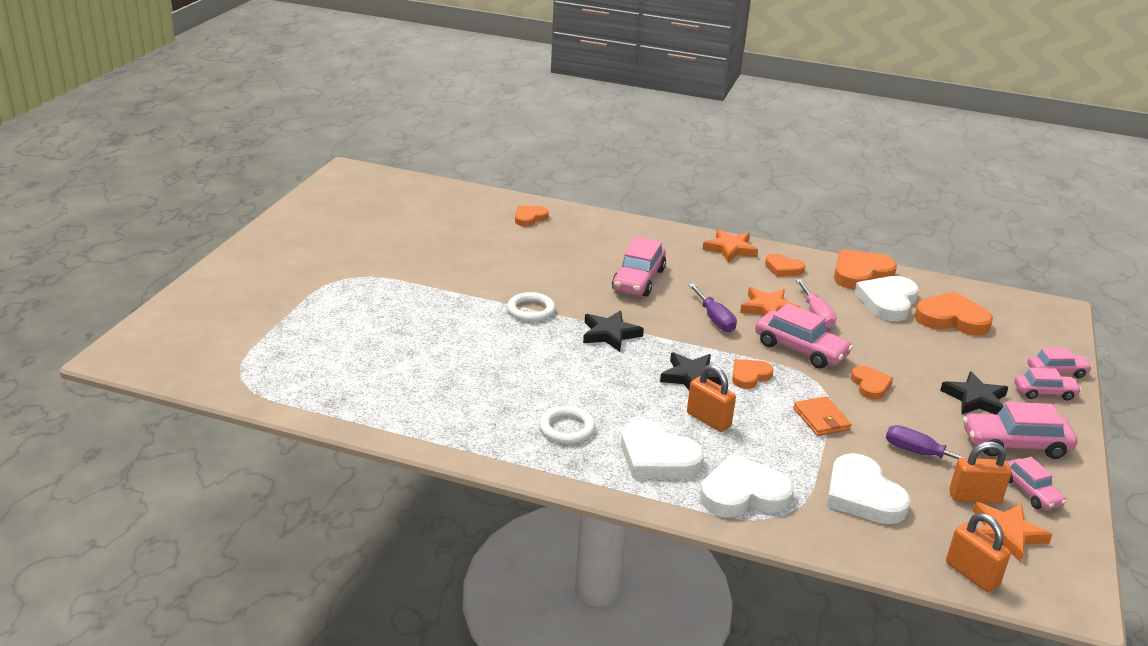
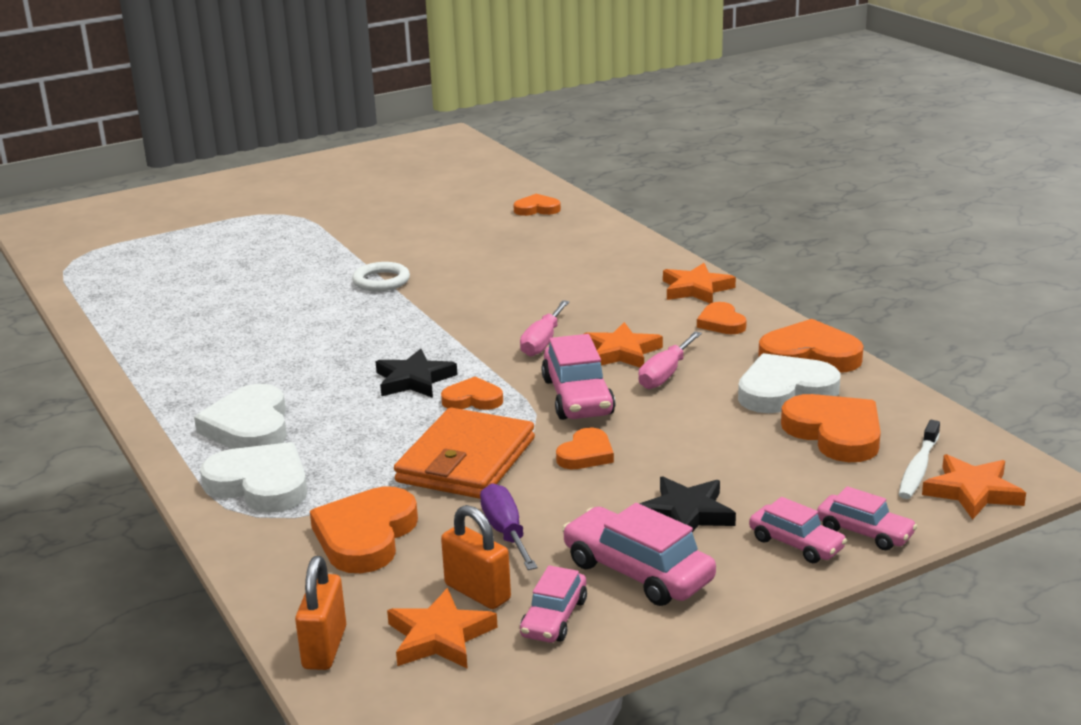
camera: 45 degrees right, 5 degrees down
white ring [539,406,595,444] -> none
black star [583,310,644,352] -> none
pink car [612,237,666,296] -> none
orange padlock [687,364,736,432] -> none
purple screwdriver [688,284,737,332] -> pink screwdriver [520,300,569,357]
orange wallet [793,396,852,436] -> orange wallet [394,407,535,499], size x1.89
white heart [827,453,910,524] -> orange heart [310,486,418,573]
none -> white toothbrush [899,420,940,499]
none -> orange star [922,454,1026,520]

